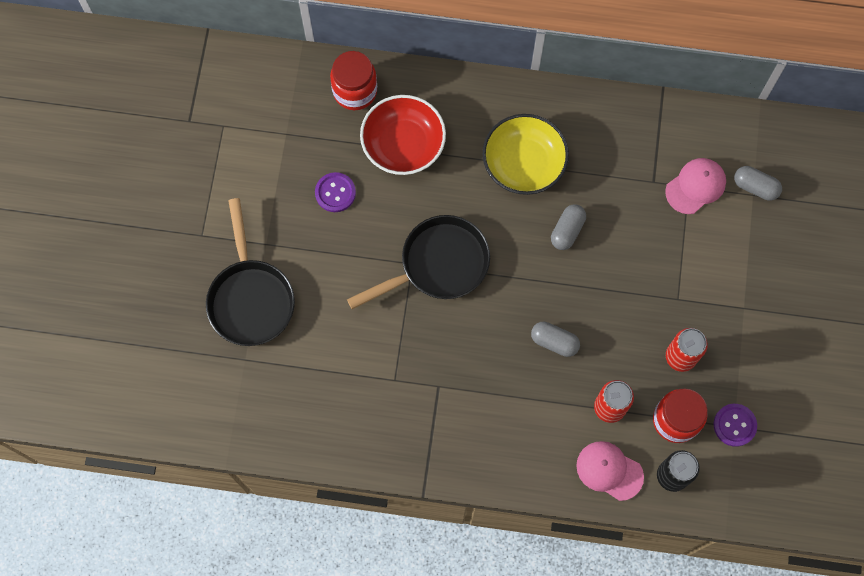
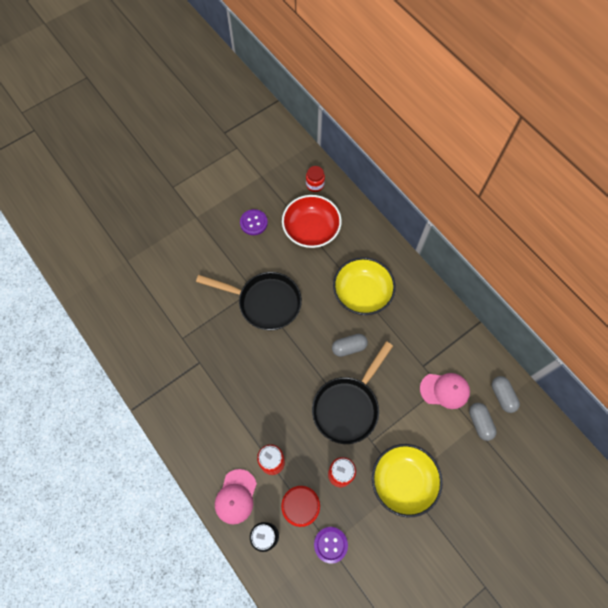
camera: 45 degrees right, 5 degrees down
black pan [206,198,295,346] -> black pan moved to [312,341,393,444]
red jar [330,51,377,110] -> red jar [306,166,325,192], size x0.61
grey capsule [531,322,580,357] -> grey capsule moved to [492,376,520,413]
pink cap [576,441,644,501] -> pink cap turned 150 degrees counterclockwise [215,469,257,524]
none -> yellow bowl [372,444,443,517]

